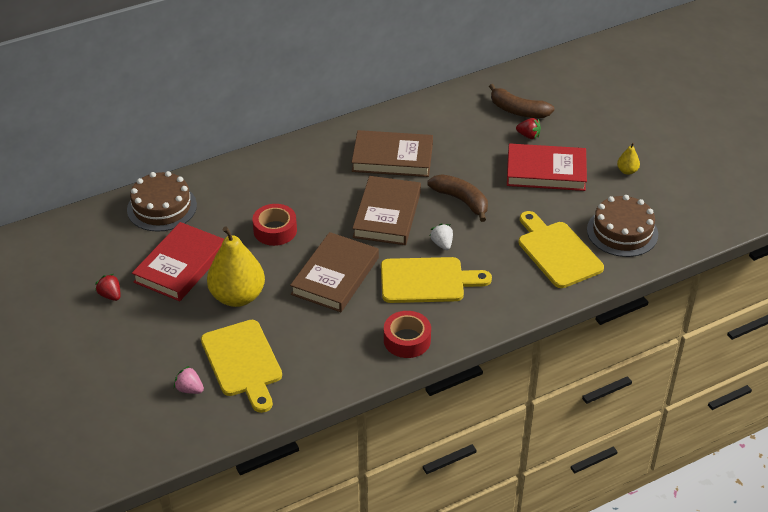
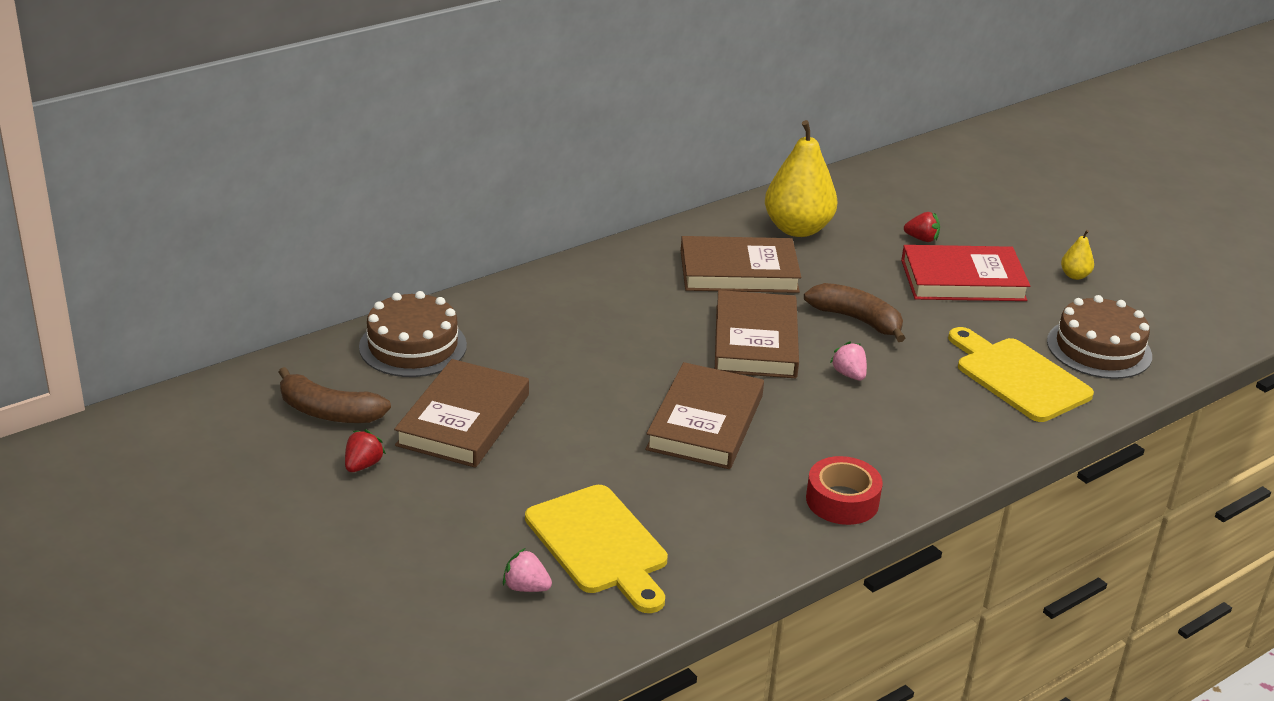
camera: 10 degrees left, 10 degrees down
red strawberry [95,274,121,301] -> red strawberry turned 75 degrees clockwise [345,429,386,472]
red book [132,222,224,301] -> brown book [394,359,529,468]
yellow pear [207,226,265,307] -> yellow pear moved to [765,120,837,237]
red tape [252,204,297,246] -> none
yellow cutting board [381,257,492,303] -> none
white strawberry [430,224,453,250] -> pink strawberry [830,341,867,381]
brown banana [489,84,555,118] -> brown banana moved to [278,367,391,423]

